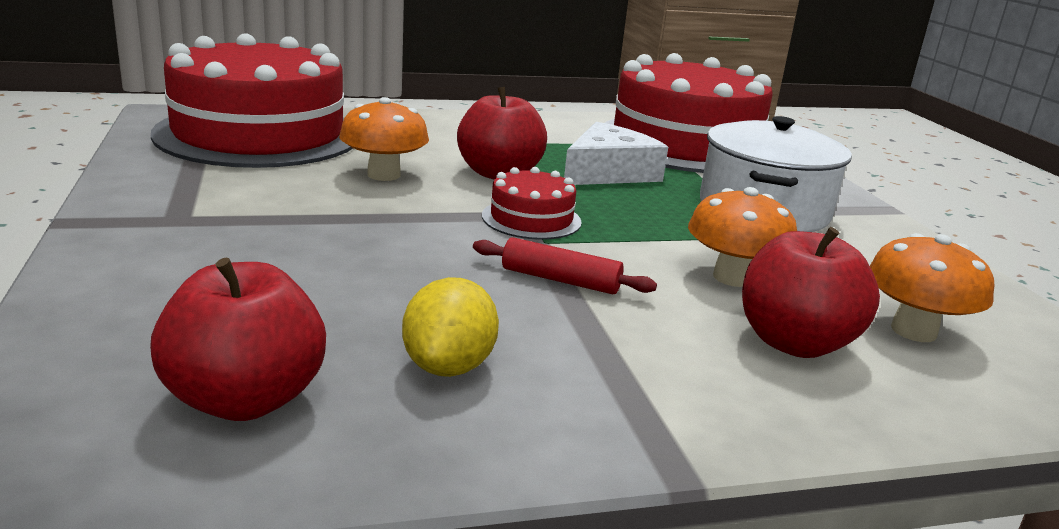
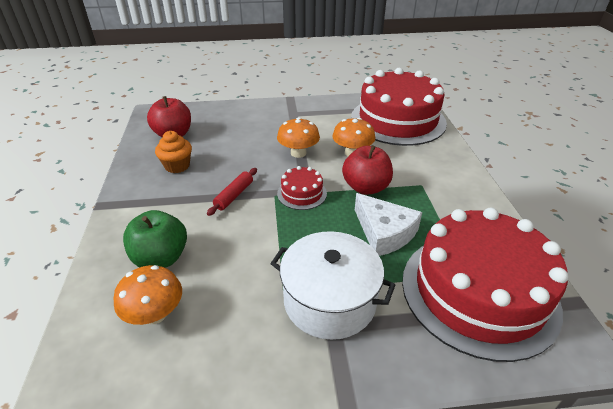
camera: 100 degrees right, 15 degrees up
yellow lemon [402,277,499,377] -> orange cupcake [155,131,192,173]
orange mushroom [688,187,797,287] -> orange mushroom moved to [277,117,320,158]
red apple [742,227,880,358] -> green apple [123,210,187,268]

